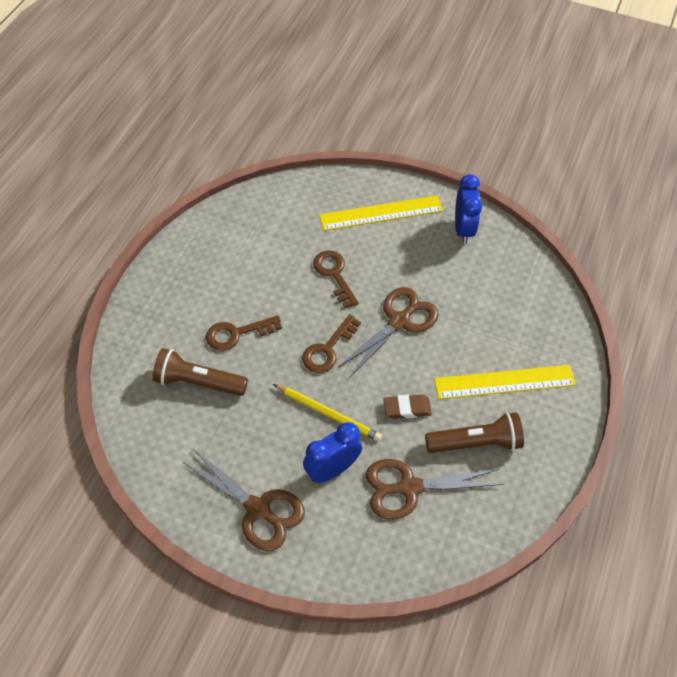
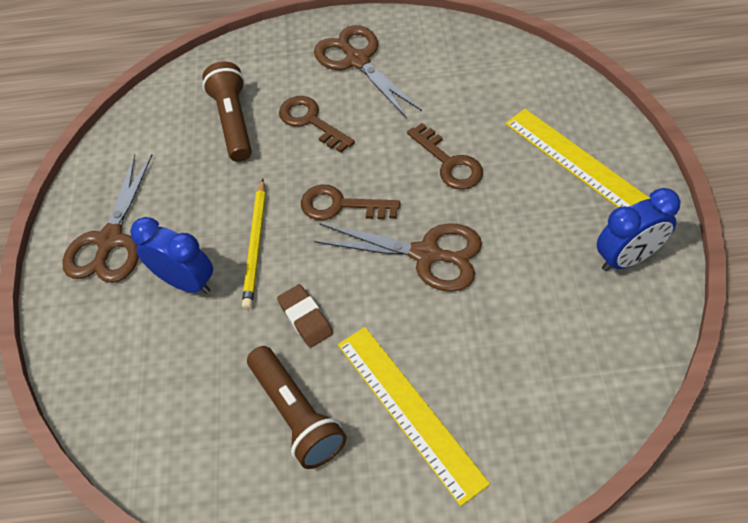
camera: 70 degrees right, 0 degrees up
brown key [313,251,359,308] -> brown key turned 105 degrees clockwise [407,123,483,190]
brown scissors [366,459,503,519] -> brown scissors moved to [314,25,422,118]

